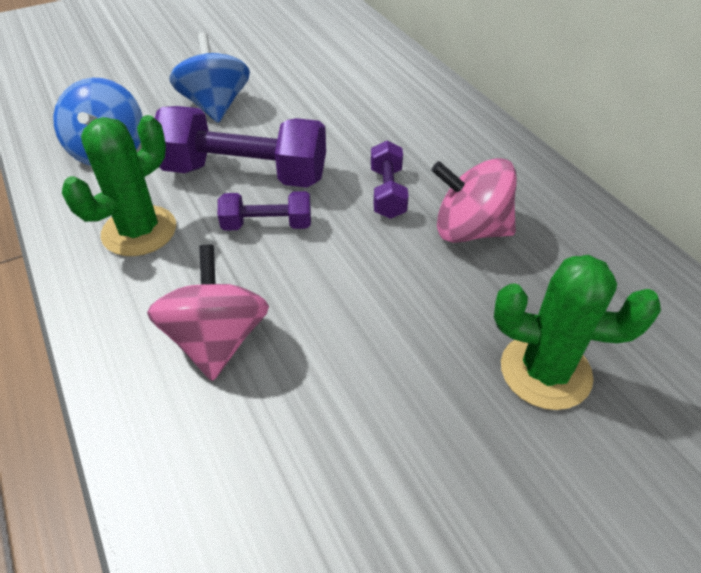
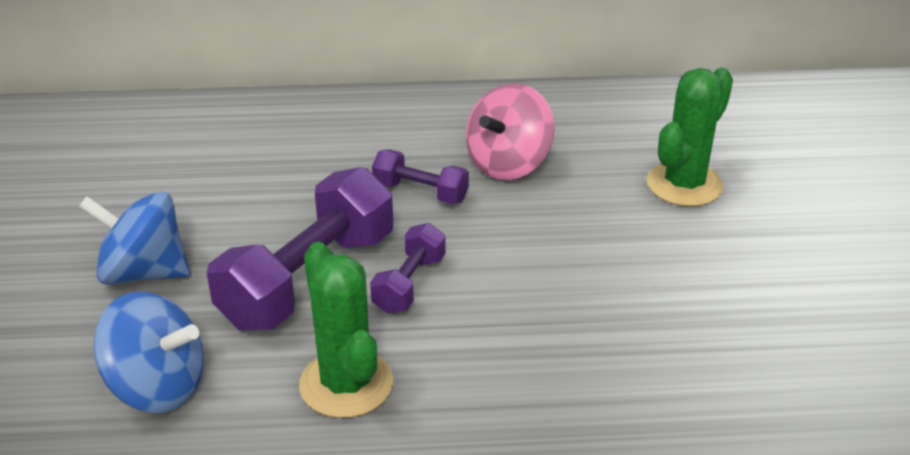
camera: 65 degrees left, 10 degrees down
pink spinning top [147,245,269,381] -> none

